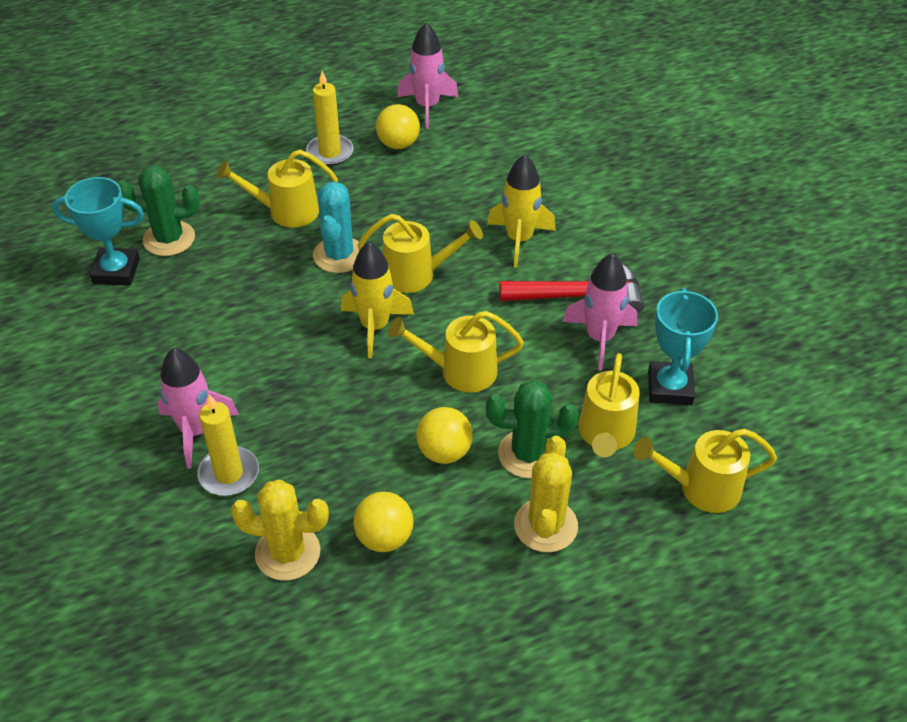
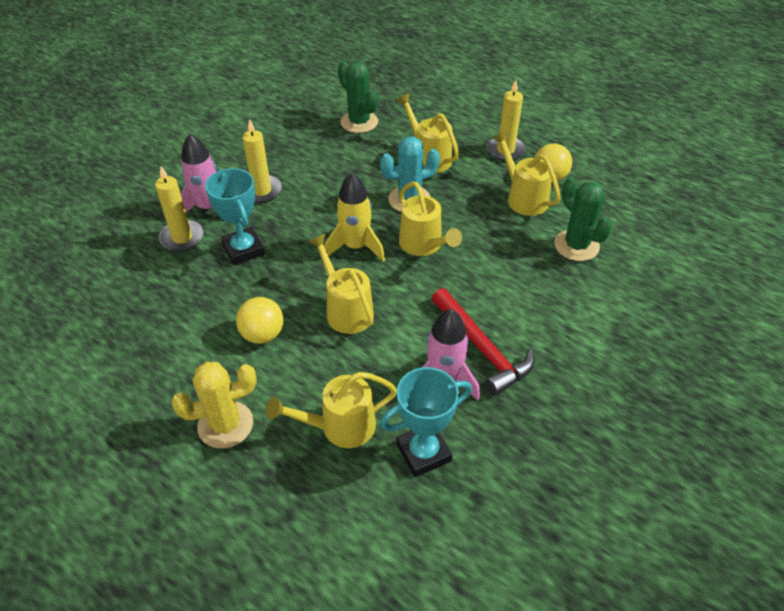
camera: 60 degrees right, 0 degrees up
turquoise trophy [52,177,144,286] -> turquoise trophy moved to [205,168,265,265]
yellow cactus [231,480,329,581] -> none
yellow ball [353,492,414,552] -> none
pink rocket [397,23,458,129] -> none
green cactus [486,380,579,478] -> green cactus moved to [554,177,612,261]
yellow rocket [487,155,556,267] -> none
yellow watering can [633,429,777,513] -> yellow watering can moved to [492,131,561,216]
none -> yellow candle [242,119,282,203]

